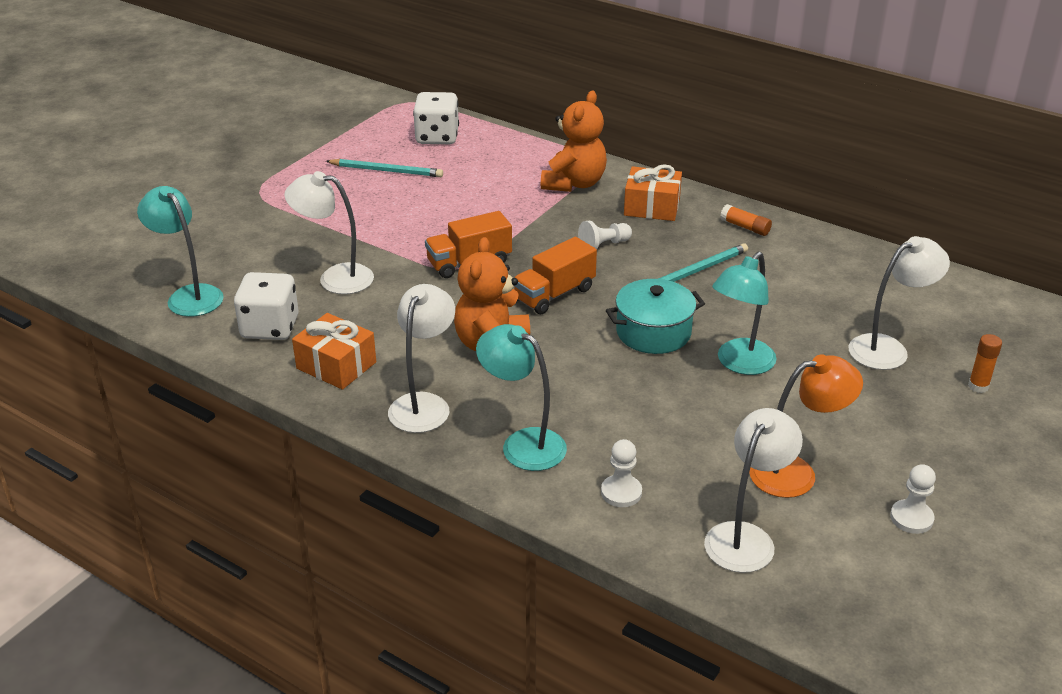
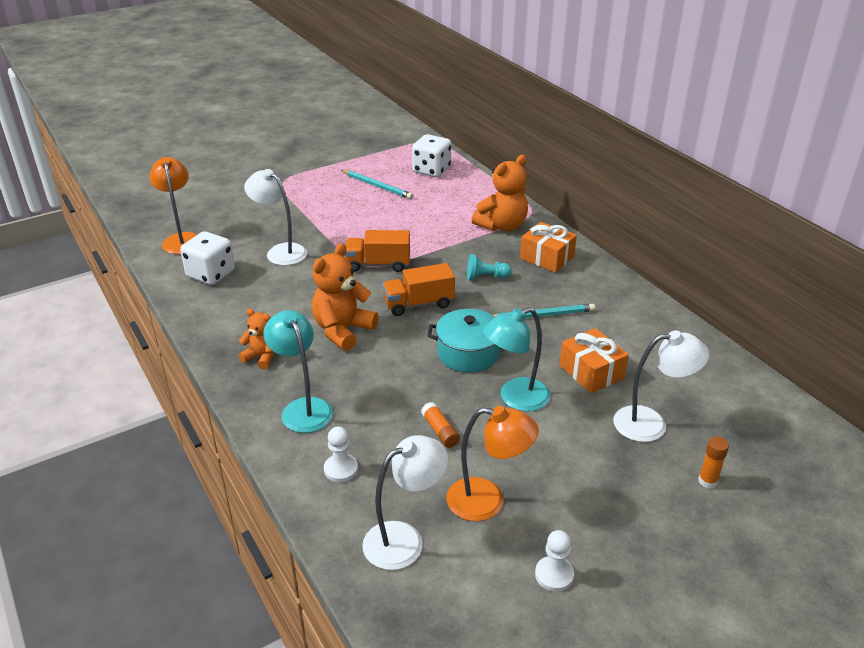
camera: 25 degrees right, 0 degrees up
turquoise lamp [137,186,224,317] -> orange lamp [149,157,197,254]
orange gift [292,313,376,390] -> orange gift moved to [559,328,629,393]
white lamp [388,284,455,433] -> orange teddy bear [239,309,274,370]
white pawn [578,221,632,249] -> turquoise pawn [467,254,511,280]
orange glue stick [720,204,772,236] -> orange glue stick moved to [421,402,460,448]

